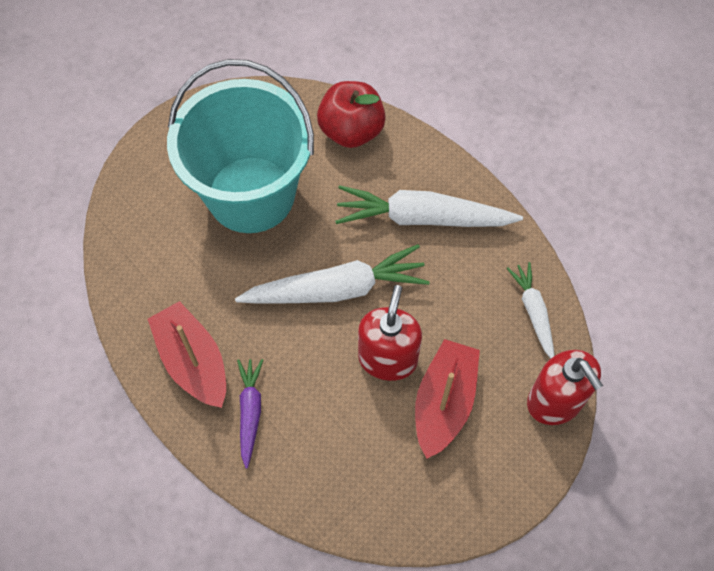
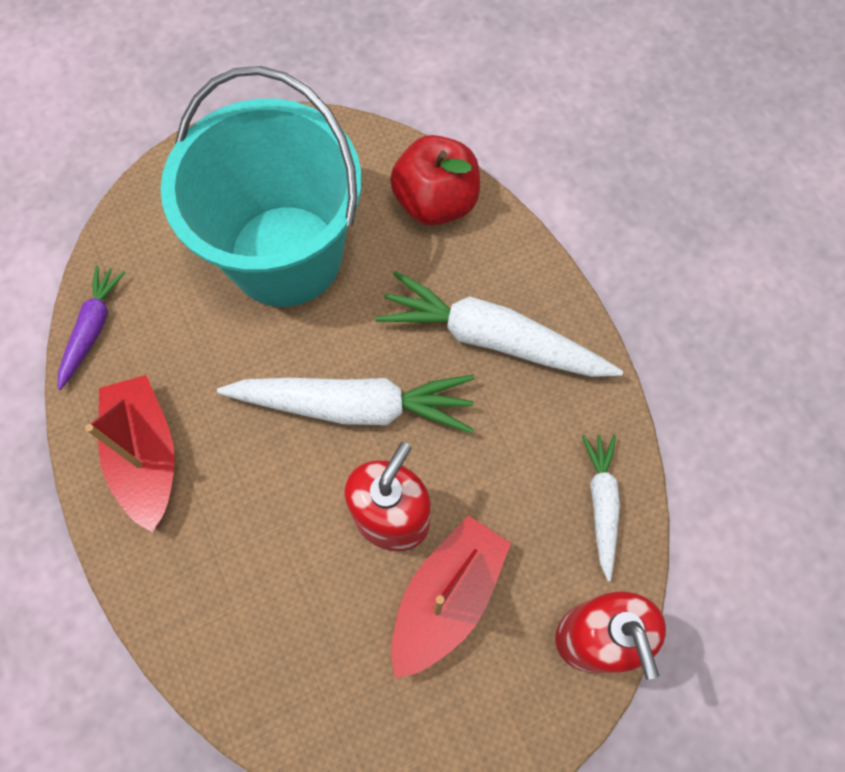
camera: 15 degrees right, 5 degrees up
purple carrot [237,359,263,468] -> purple carrot moved to [58,265,126,390]

